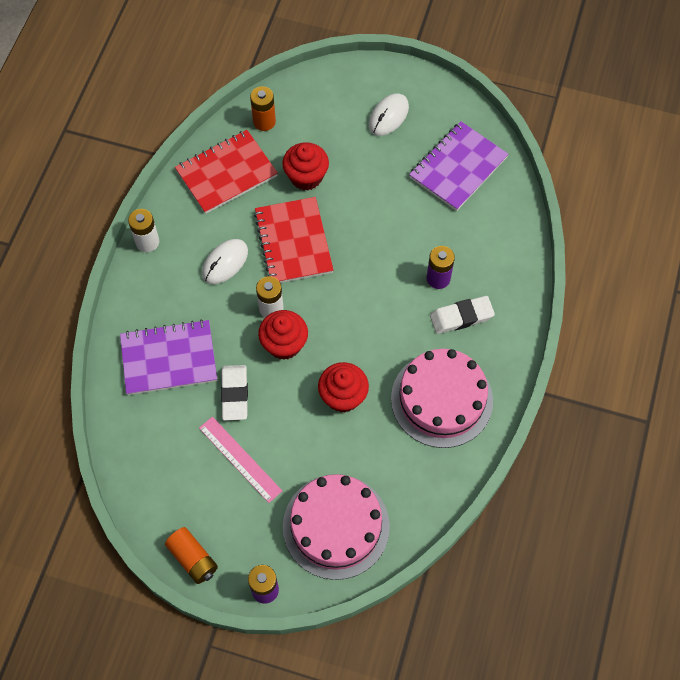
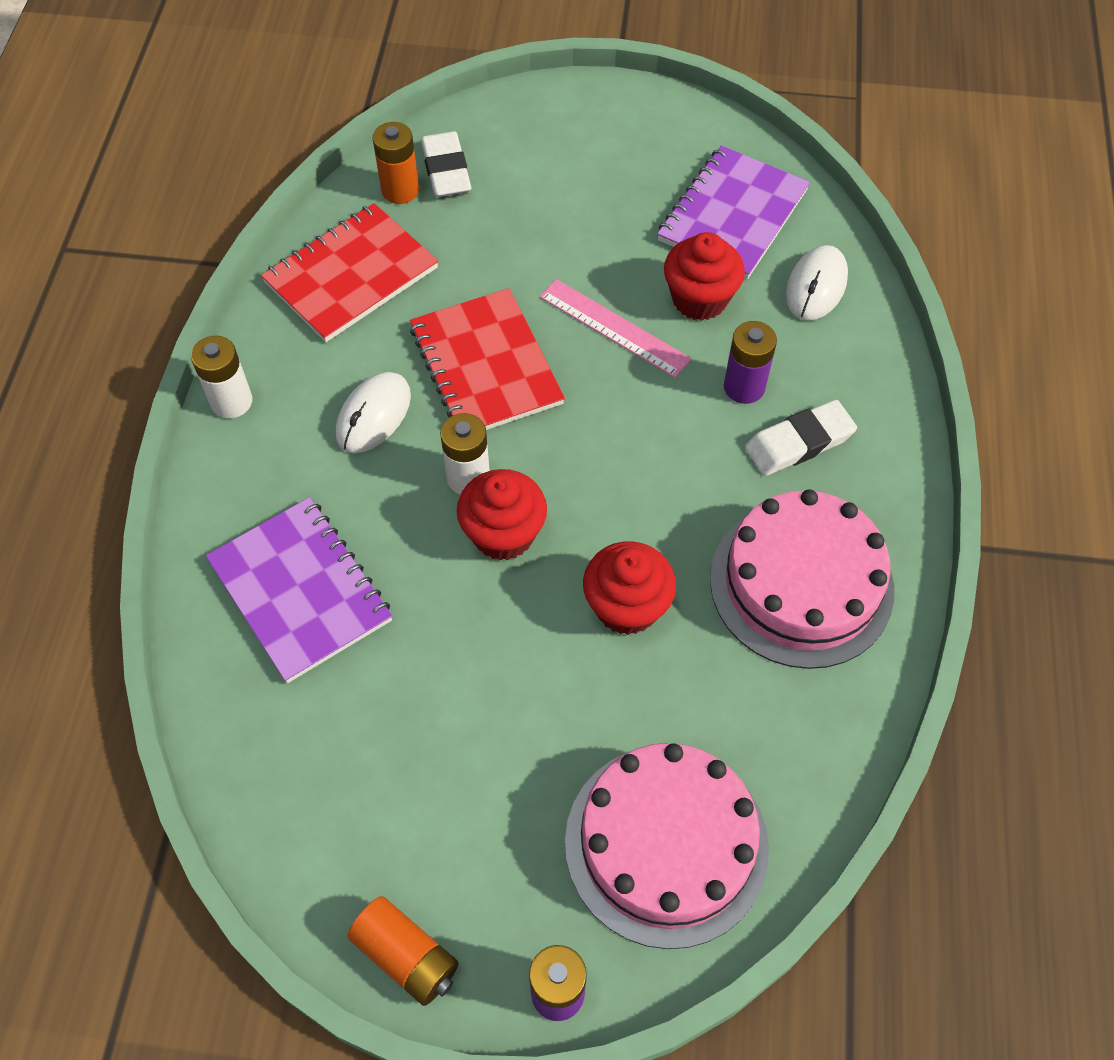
camera: 10 degrees left, 5 degrees down
purple notebook [120,319,217,395] -> purple notebook turned 75 degrees clockwise [206,497,392,683]
pink ruler [199,417,282,503] -> pink ruler moved to [539,279,692,378]
white eraser [221,365,248,421] -> white eraser moved to [421,131,472,197]
red cupcake [282,142,329,191] -> red cupcake moved to [664,232,745,321]
white mouse [369,93,409,136] -> white mouse moved to [786,245,848,321]

